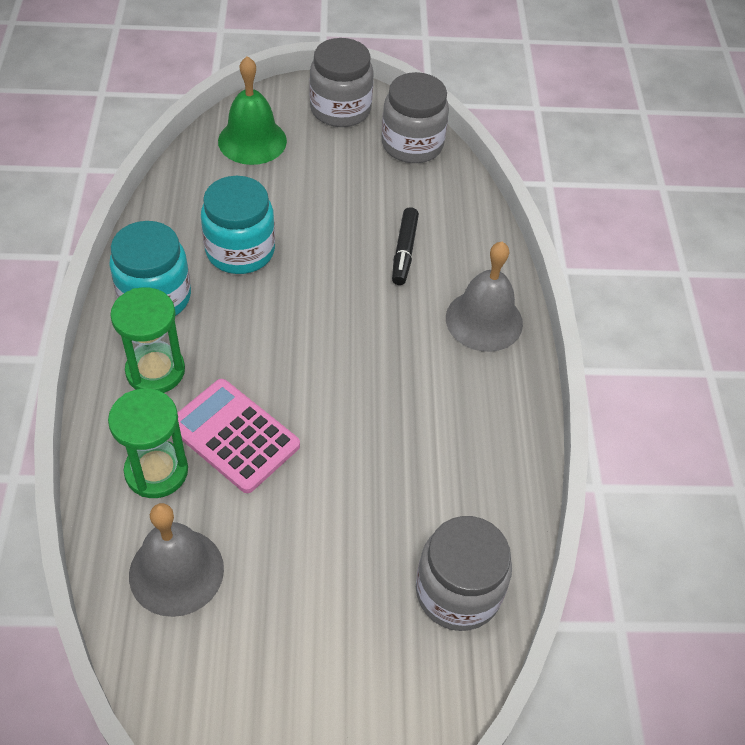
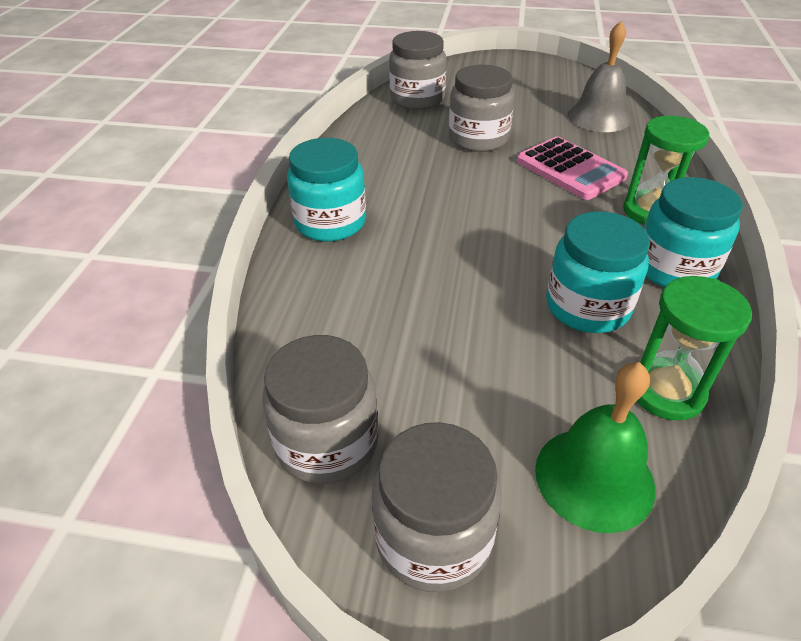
camera: 165 degrees left, 10 degrees down
green hourglass [108,388,188,498] -> green hourglass moved to [637,276,752,420]
black marker [392,207,419,285] -> none
grey bell [446,242,523,352] -> turquoise jar [287,138,366,242]
none -> grey jar [449,65,514,152]

